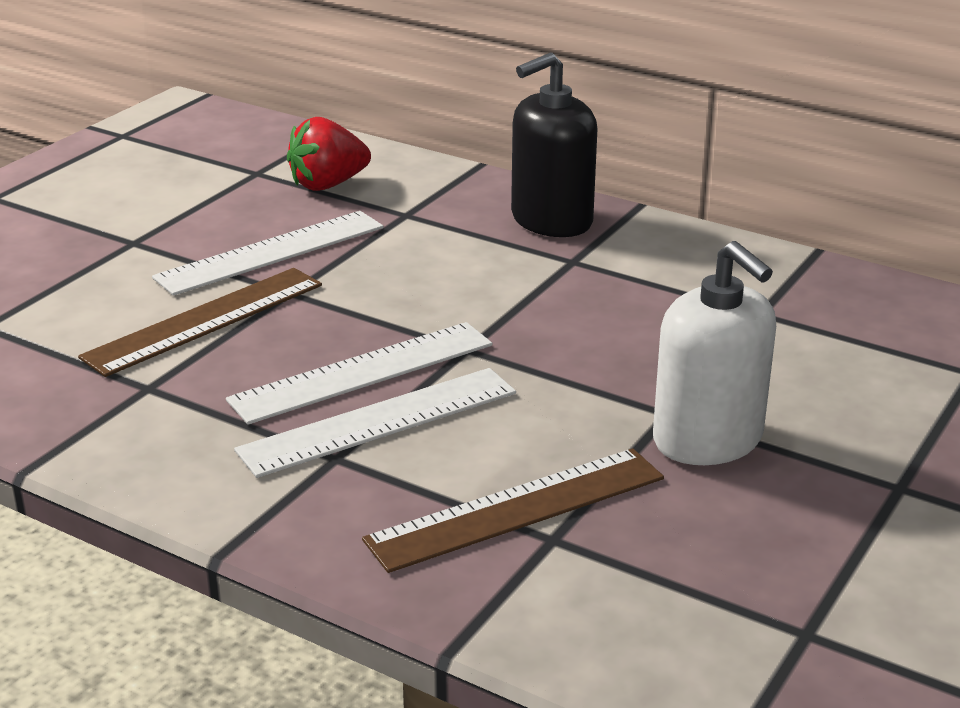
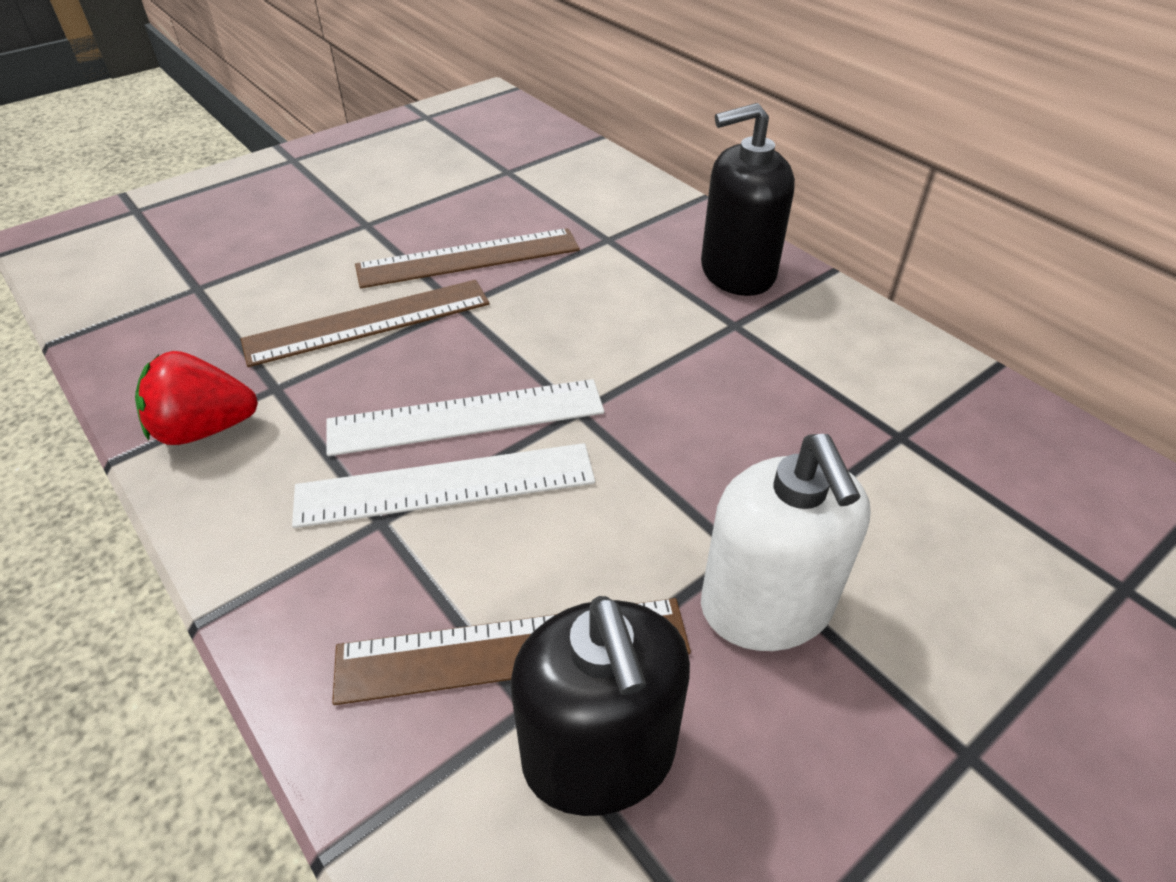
camera: 20 degrees right, 15 degrees up
white ruler [152,211,384,296] -> brown ruler [355,228,580,288]
red strawberry [287,117,371,191] -> red strawberry moved to [135,351,258,445]
none -> black soap dispenser [510,596,690,816]

